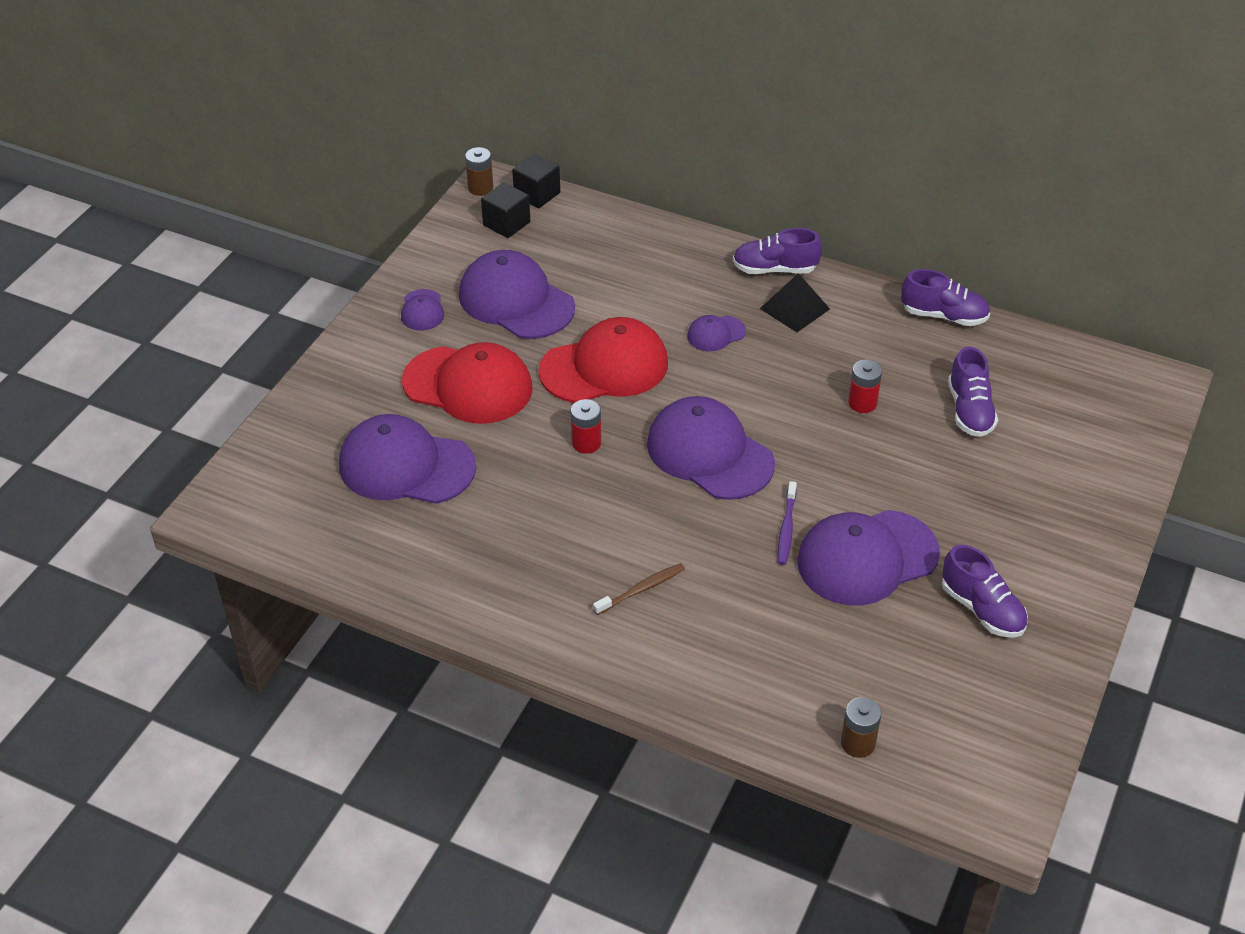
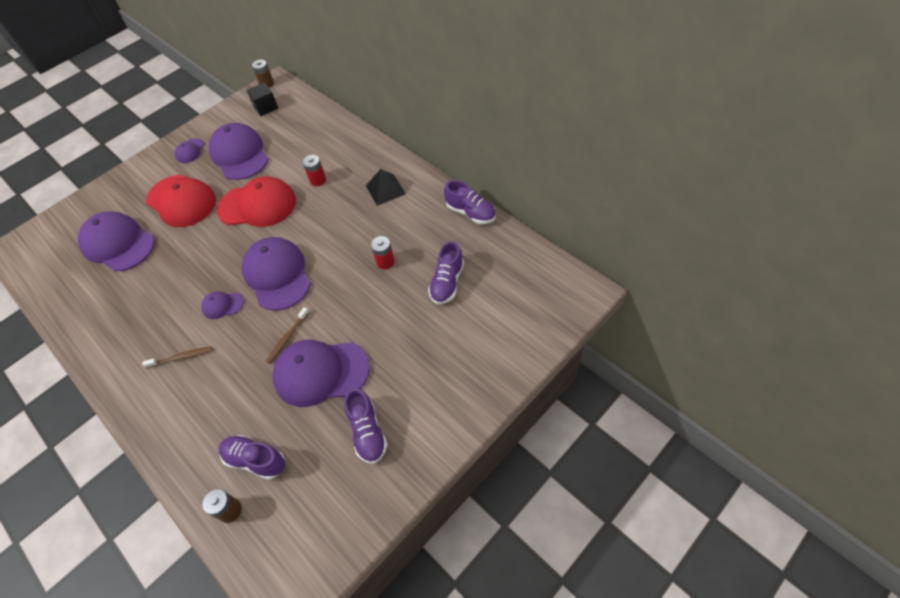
camera: 25 degrees right, 10 degrees up
black cube [512,154,560,208] -> none
red battery [571,399,601,454] -> red battery moved to [302,155,326,186]
purple cap [687,315,746,351] -> purple cap moved to [201,291,244,319]
purple shoe [733,228,822,274] -> purple shoe moved to [218,435,285,480]
purple toothbrush [778,481,797,565] -> brown toothbrush [266,307,309,364]

